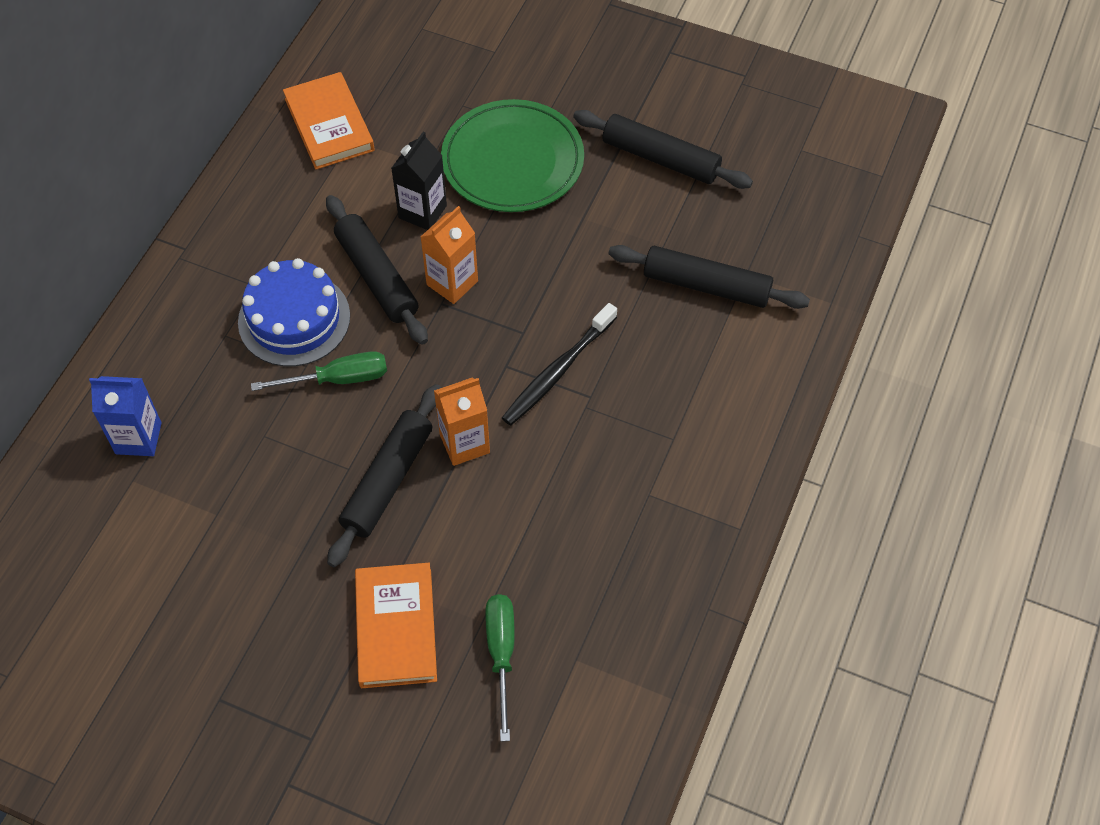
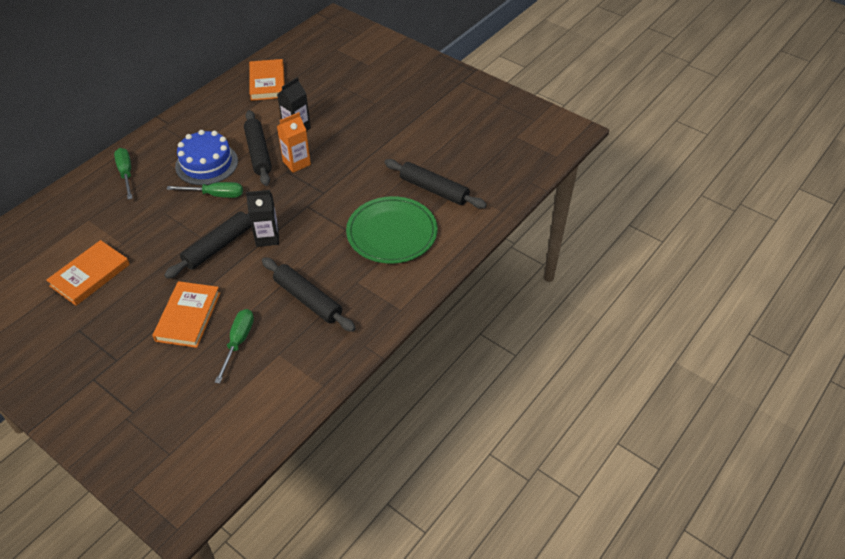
camera: 15 degrees right, 10 degrees down
blue carton [89,376,162,456] -> none
orange carton [434,377,490,466] -> black carton [246,190,279,247]
green plate [441,99,584,212] -> green plate moved to [346,196,438,264]
black toothbrush [502,303,617,426] -> none
black rolling pin [573,110,753,189] -> black rolling pin moved to [262,257,356,332]
none -> orange book [46,240,130,306]
none -> green screwdriver [114,148,132,199]

